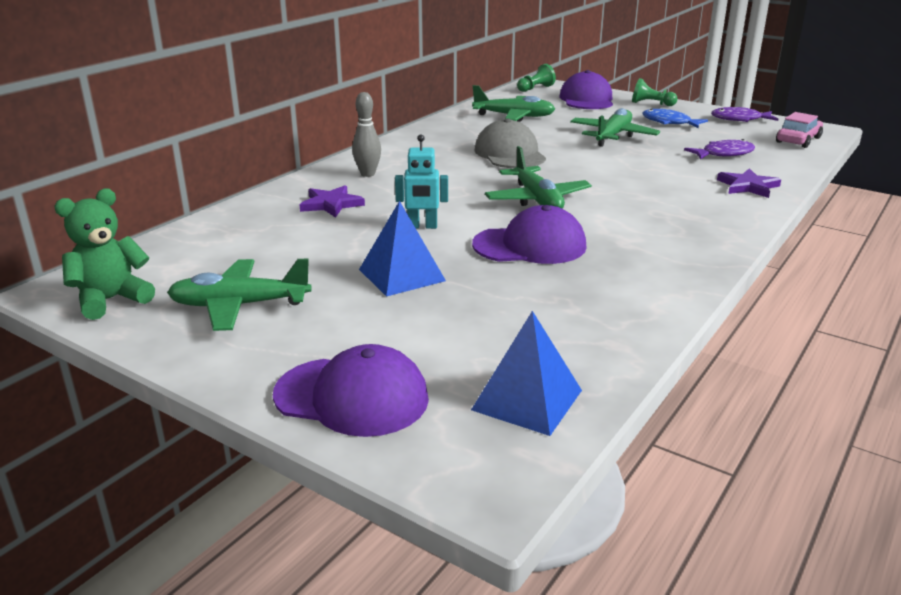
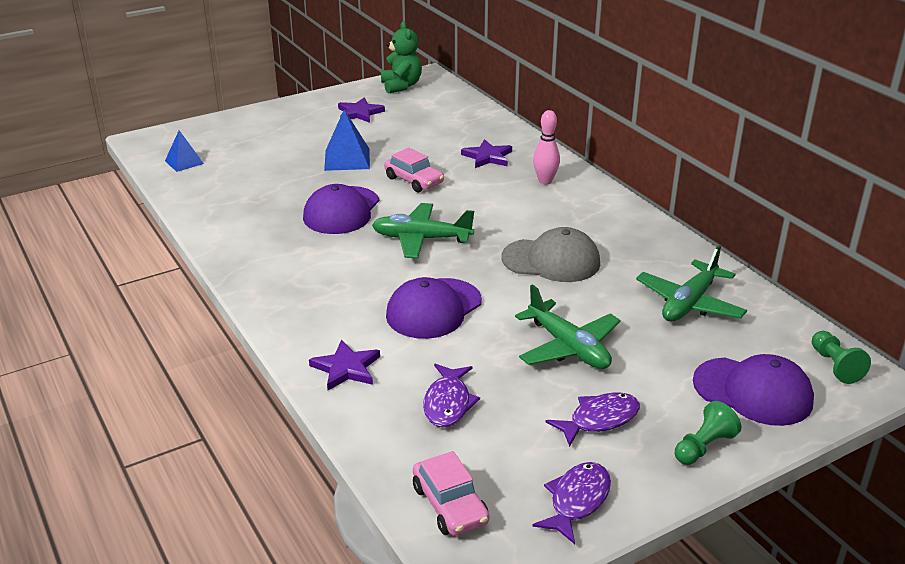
camera: 115 degrees right, 5 degrees up
green plane [167,258,312,331] -> purple star [338,97,385,123]
purple cap [273,344,429,437] -> purple cap moved to [386,277,482,339]
grey bowling pin [352,92,381,177] -> pink bowling pin [533,110,560,185]
turquoise robot [395,135,448,229] -> pink car [384,148,444,192]
blue pyramid [471,311,582,436] -> blue pyramid [165,130,204,172], size x0.65
blue fish [642,109,708,128] -> purple fish [546,393,640,447]

